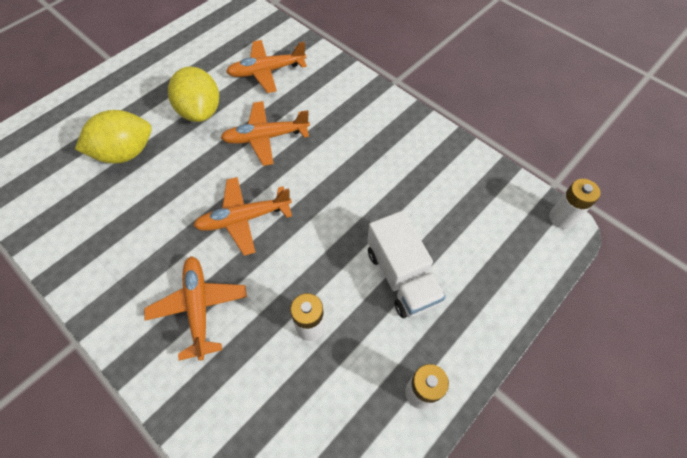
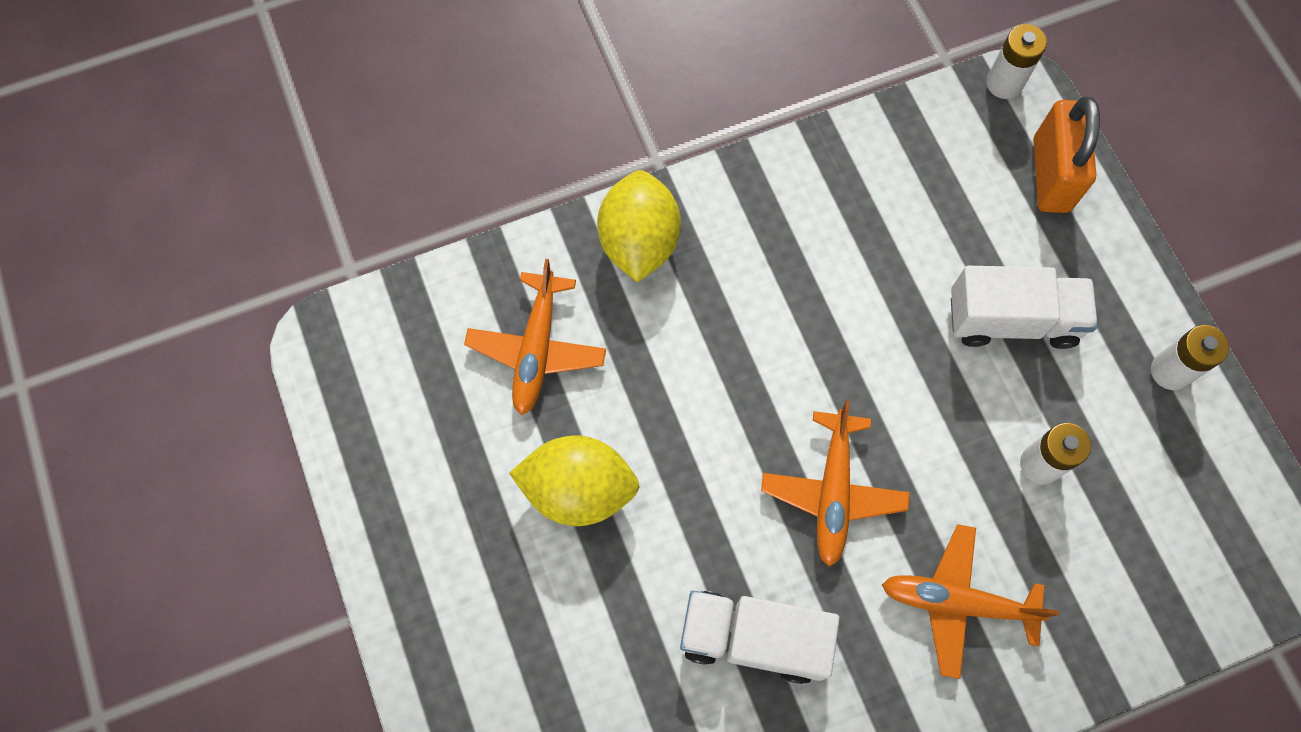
camera: 65 degrees left, 10 degrees up
yellow lemon [75,110,152,163] -> yellow lemon moved to [597,170,681,283]
orange plane [221,101,310,166] -> none
none -> white truck [680,591,840,684]
none -> orange padlock [1033,97,1100,213]

